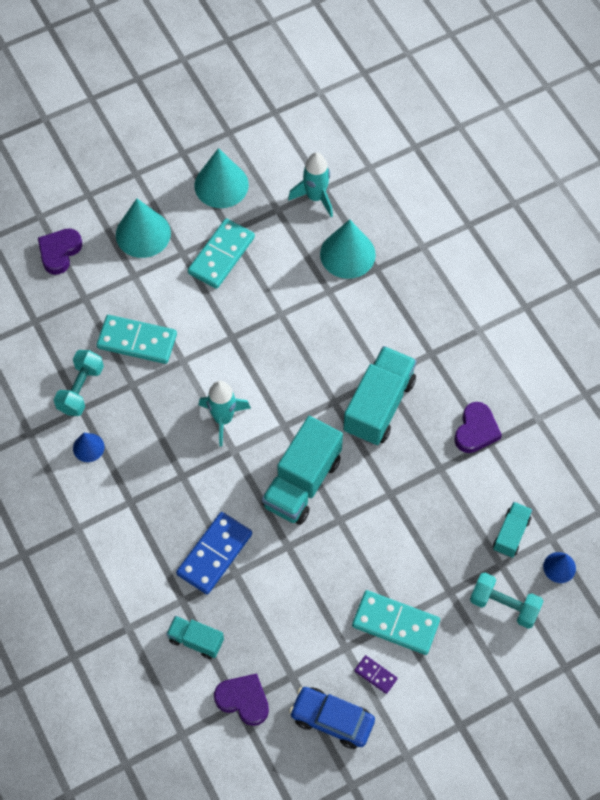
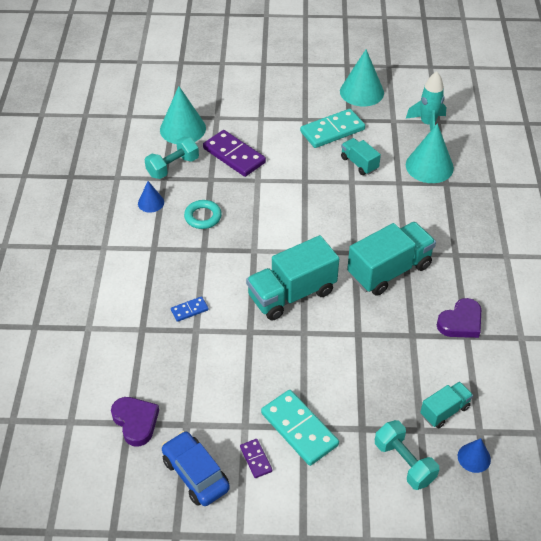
camera: 30 degrees right, 15 degrees down
purple heart [38,228,82,275] -> none
turquoise domino [96,315,177,364] -> purple domino [203,130,266,177]
turquoise cone [116,199,171,258] -> turquoise cone moved to [160,86,206,144]
turquoise truck [166,616,224,659] -> turquoise truck moved to [341,138,381,175]
blue domino [176,512,252,594] -> blue domino [171,296,209,322], size x0.49
turquoise rocket [199,381,251,446] -> none
none -> turquoise ring [184,200,222,229]

